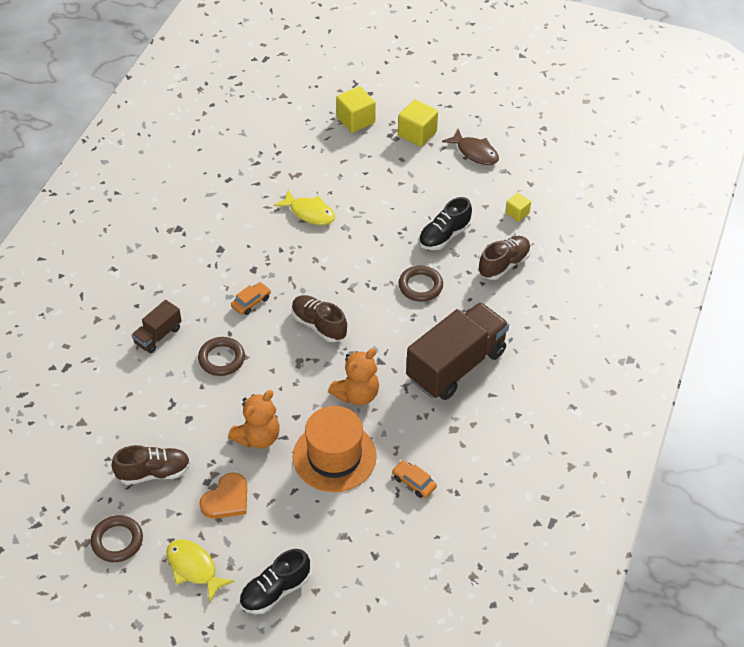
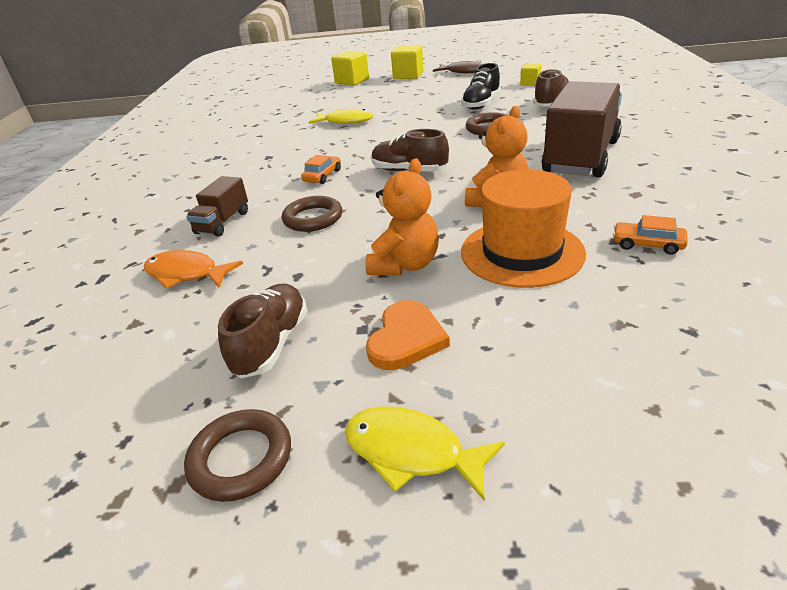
camera: 15 degrees left, 15 degrees down
brown shoe [111,445,190,485] -> brown shoe turned 45 degrees counterclockwise [218,283,308,378]
black shoe [239,549,310,614] -> none
none -> orange fish [144,250,243,289]

